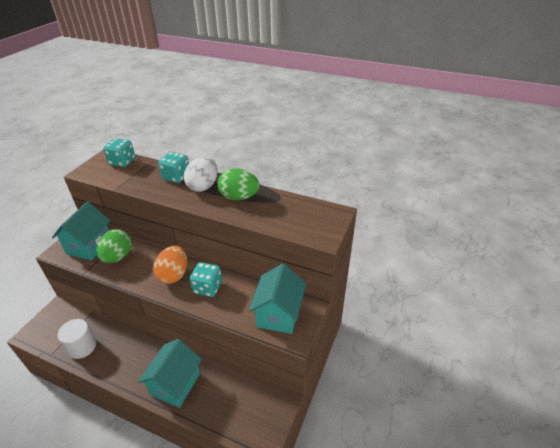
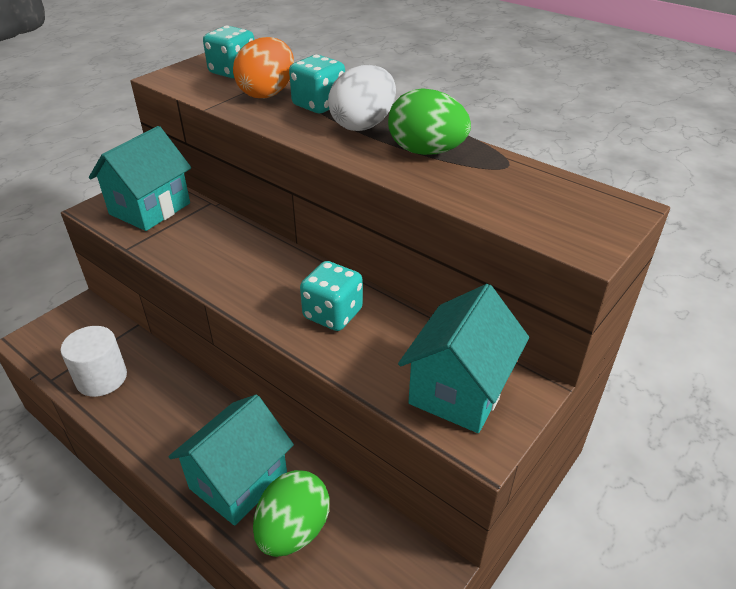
camera: 15 degrees right, 0 degrees up
green egg [97,229,132,263] -> green egg moved to [253,470,330,557]
orange egg [153,246,187,284] -> orange egg moved to [233,37,294,98]

